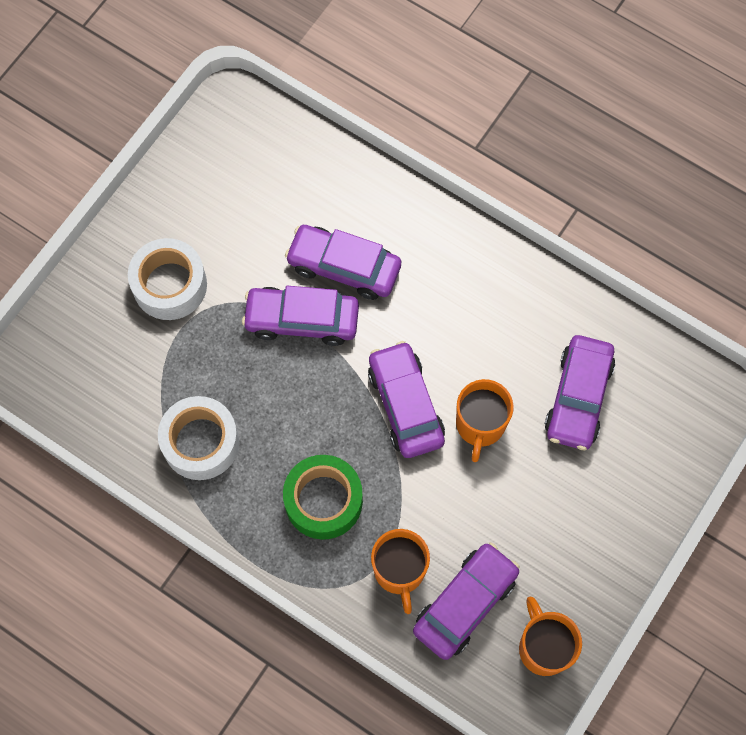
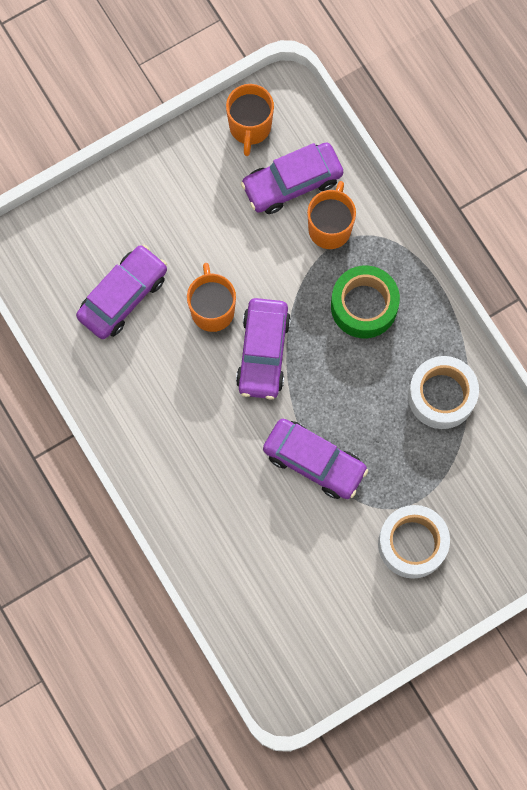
camera: 155 degrees left, 5 degrees up
purple car [285,225,401,300] -> none
orange mug [456,379,514,462] -> orange mug turned 45 degrees counterclockwise [187,263,236,332]

